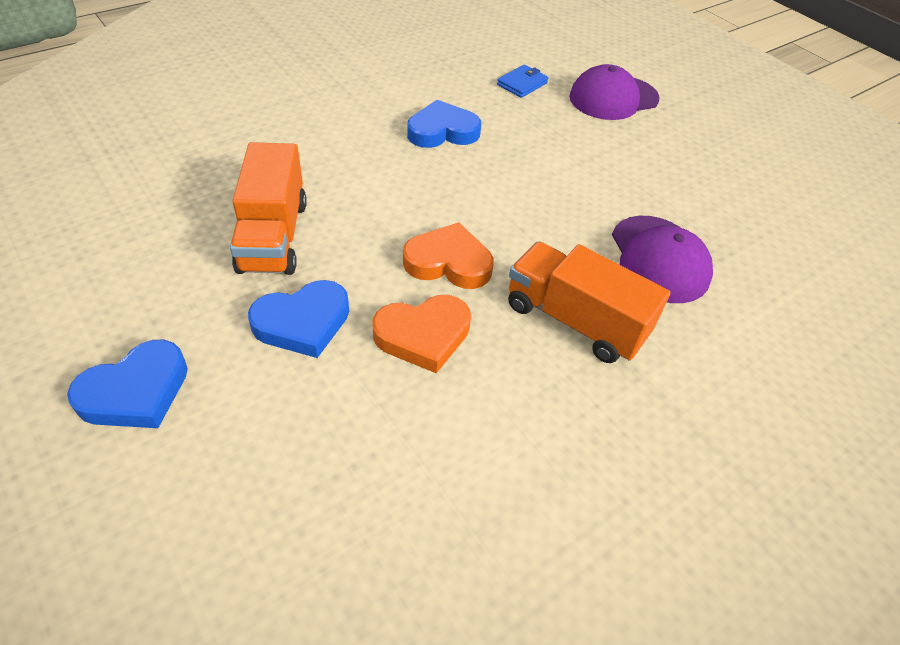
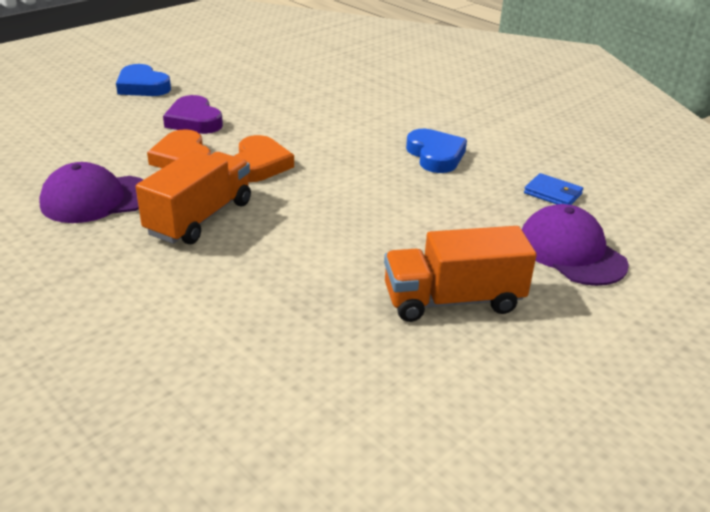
camera: 85 degrees right, 15 degrees down
orange truck [230,142,307,275] -> orange truck moved to [384,226,537,322]
blue heart [248,280,349,358] -> purple heart [163,95,223,134]
purple cap [612,216,713,303] -> purple cap moved to [39,162,144,223]

